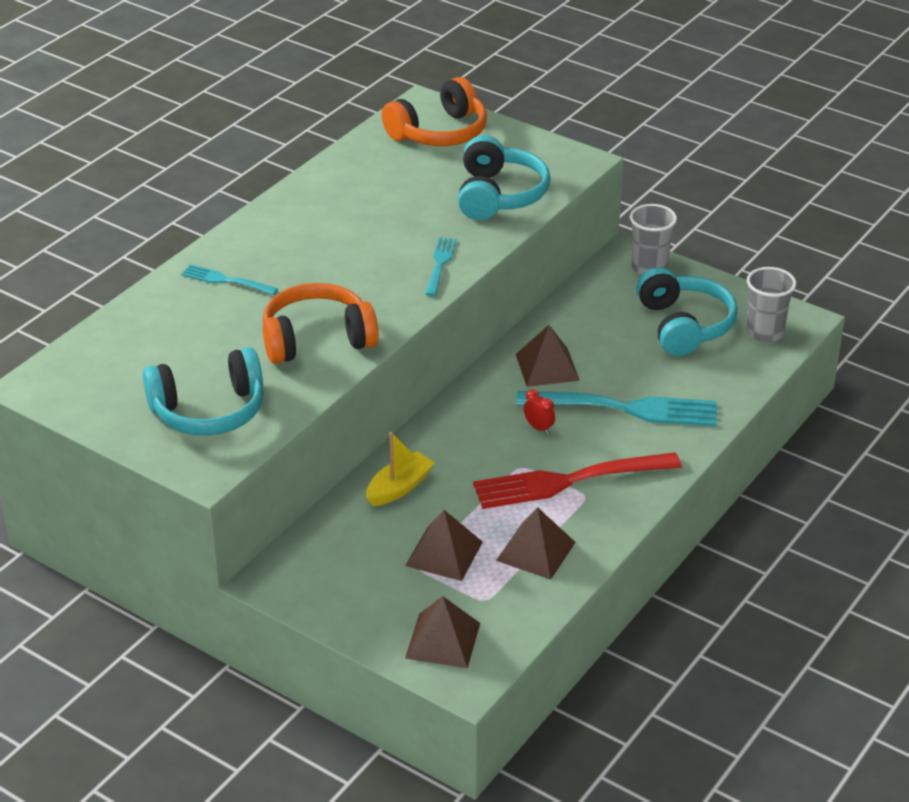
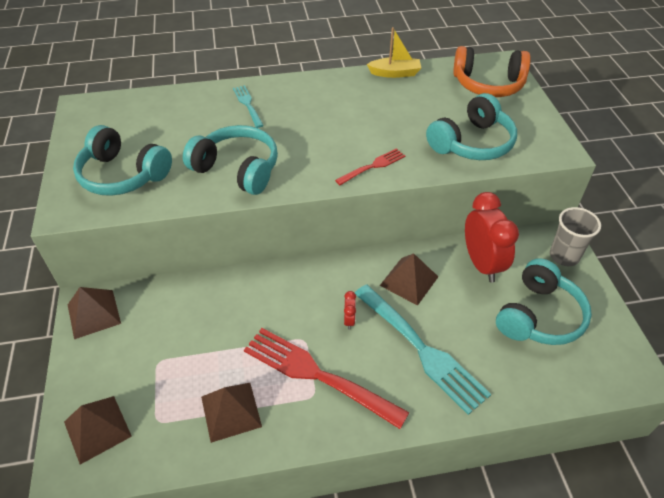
camera: 45 degrees right, 10 degrees up
orange headphones [263,283,379,364] -> turquoise headphones [183,125,278,195]
yellow boat [366,432,435,506] -> yellow boat moved to [367,27,421,78]
brown pyramid [405,510,483,581] -> brown pyramid moved to [68,287,121,339]
turquoise fork [425,237,457,296] -> red fork [335,148,405,185]
grey cup [747,267,796,342] -> none
none -> red clock [465,192,519,283]

